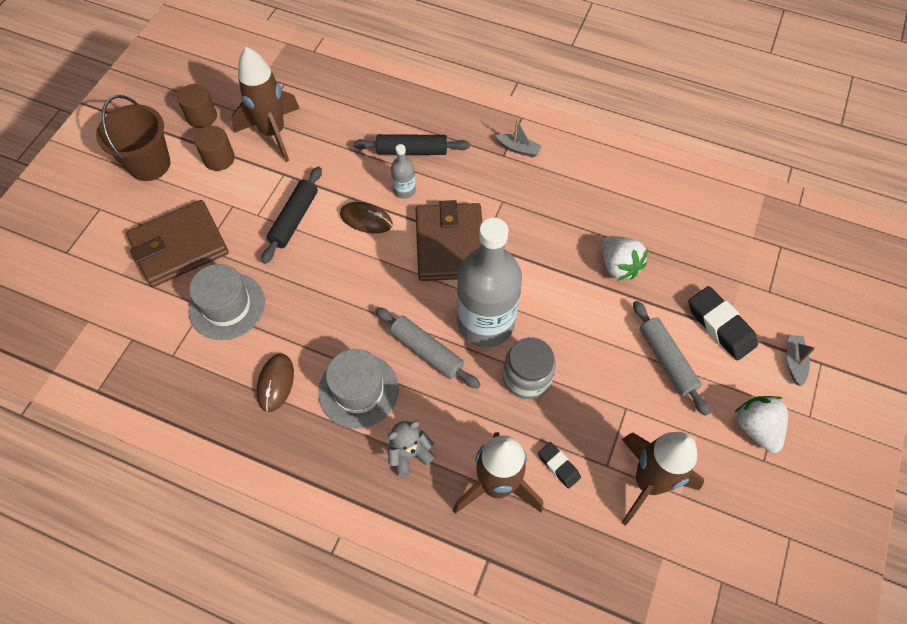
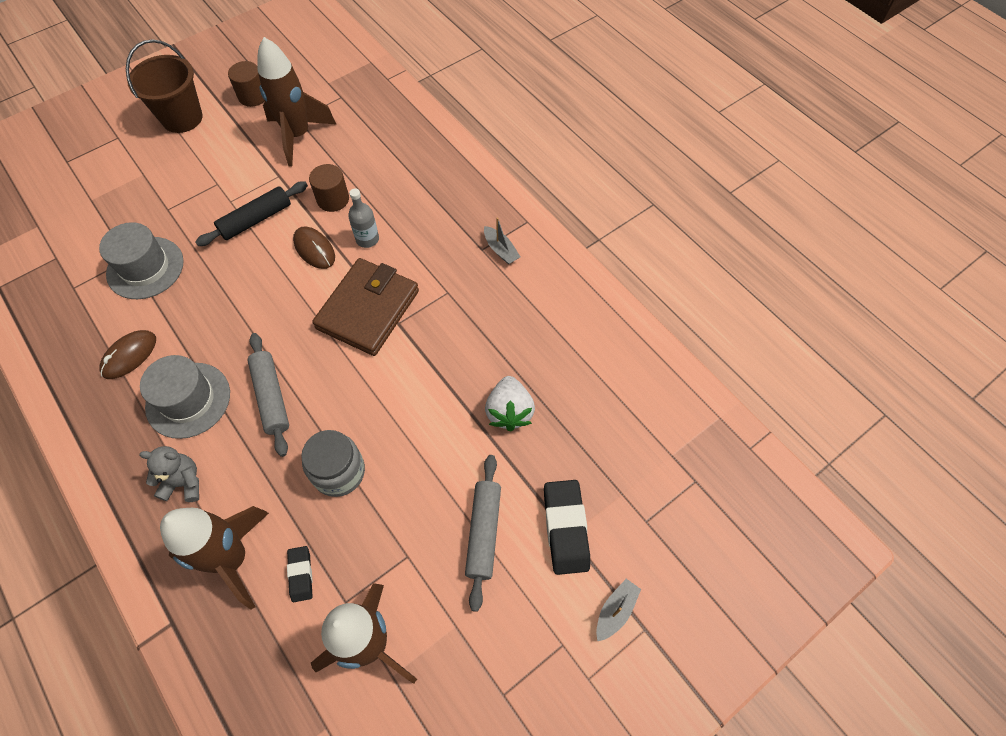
camera: 30 degrees right, 0 degrees up
brown wallet [126,200,229,287] -> none
brown cylinder [194,126,235,171] -> brown cylinder moved to [309,164,349,212]
black rolling pin [353,134,470,155] -> none
grey bottle [457,218,522,347] -> none
white strawberry [735,396,788,453] -> none

